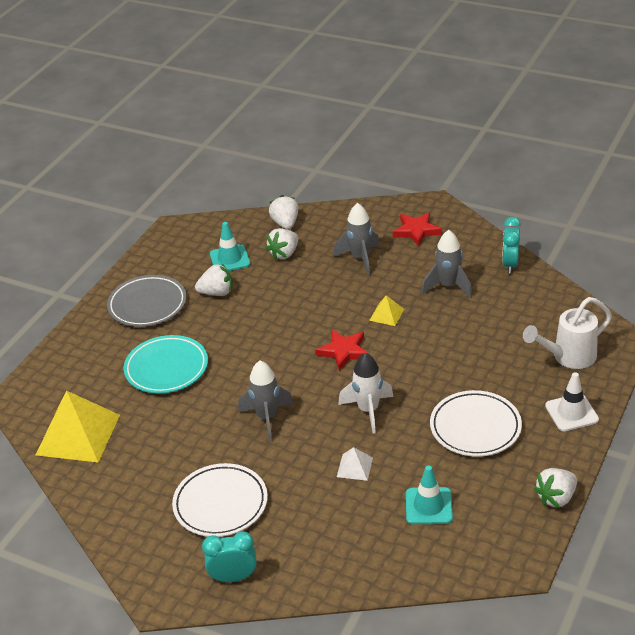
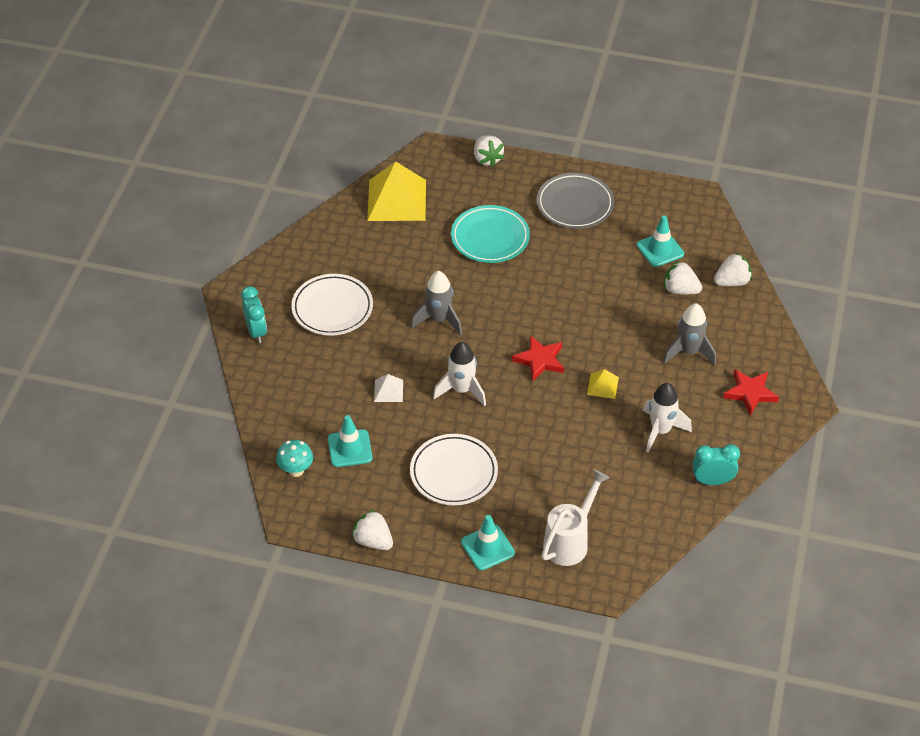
camera: 75 degrees right, 10 degrees up
white strawberry [195,263,232,296] -> white strawberry moved to [474,135,504,167]
grey rocket [421,230,472,298] -> white rocket [643,383,692,453]
white watering can [523,297,612,369] -> white watering can turned 75 degrees clockwise [542,469,610,566]
white traffic cone [545,372,599,431] -> turquoise traffic cone [461,515,515,570]
none -> turquoise mushroom [276,440,313,477]

